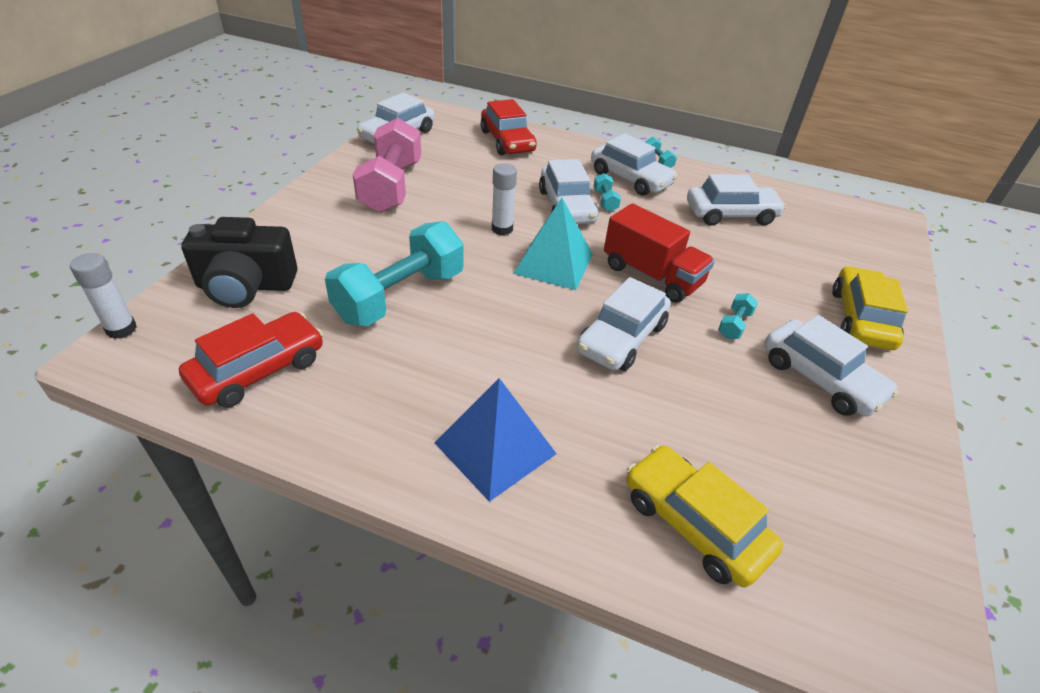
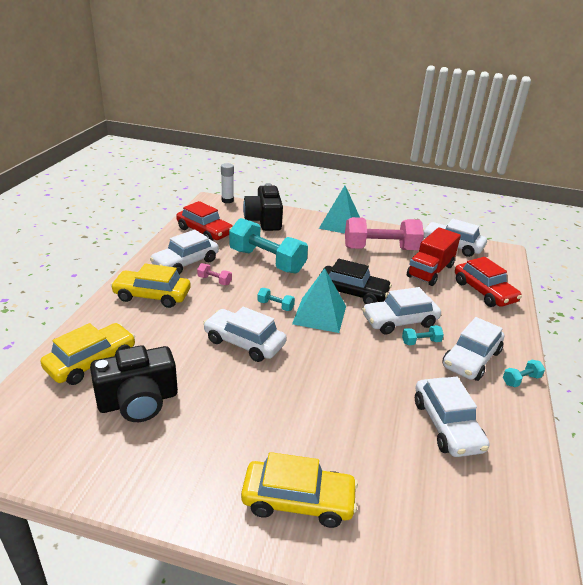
camera: 85 degrees right, 10 degrees down
blue pyramid [435,378,557,502] -> yellow car [110,264,191,308]
red car [481,99,537,155] -> red car turned 90 degrees counterclockwise [455,257,522,307]
white glue stick [492,163,517,235] -> black car [320,259,392,304]
red truck [604,203,715,303] -> red truck moved to [407,227,461,286]
turquoise dumbbell [718,293,758,339] -> turquoise dumbbell moved to [257,288,295,311]
white car [764,315,899,417] -> white car moved to [150,230,219,275]
none -> black camera [90,345,178,422]
none -> pink dumbbell [197,263,232,285]
none -> turquoise pyramid [319,186,360,234]

